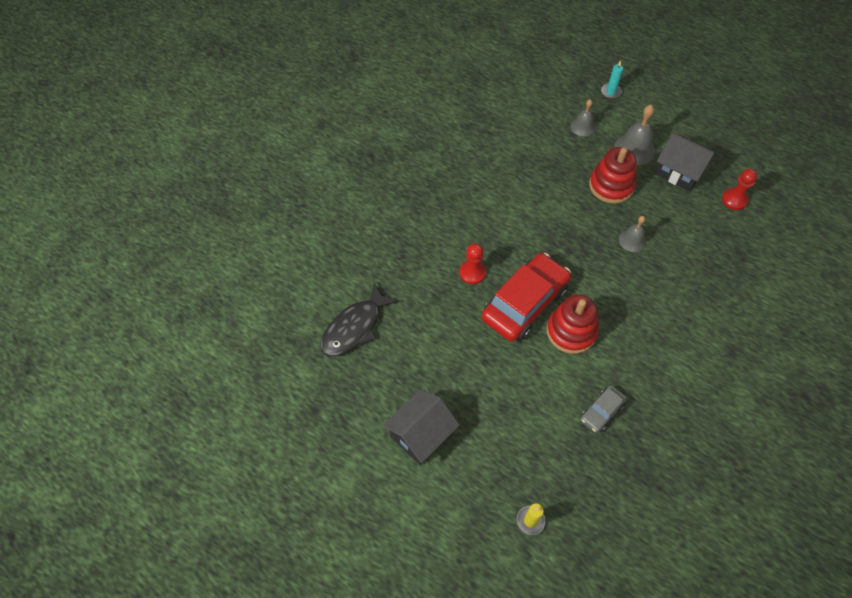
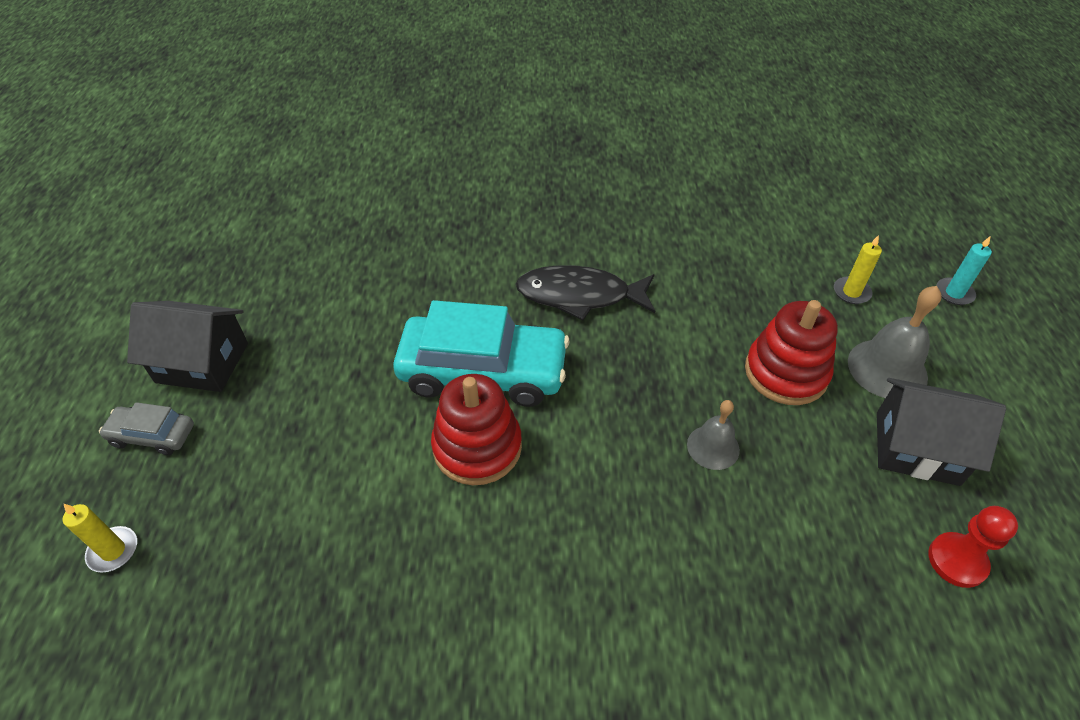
camera: 55 degrees right, 10 degrees down
black fish [320,283,399,357] -> black fish moved to [516,265,655,321]
red pawn [459,243,486,284] -> none
red car [482,253,571,342] -> turquoise car [393,300,570,407]
grey bell [570,99,595,136] -> yellow candle [834,235,882,304]
grey car [581,386,627,433] -> grey car moved to [99,402,194,455]
black house [655,132,716,192] -> black house turned 75 degrees counterclockwise [877,378,1006,486]

